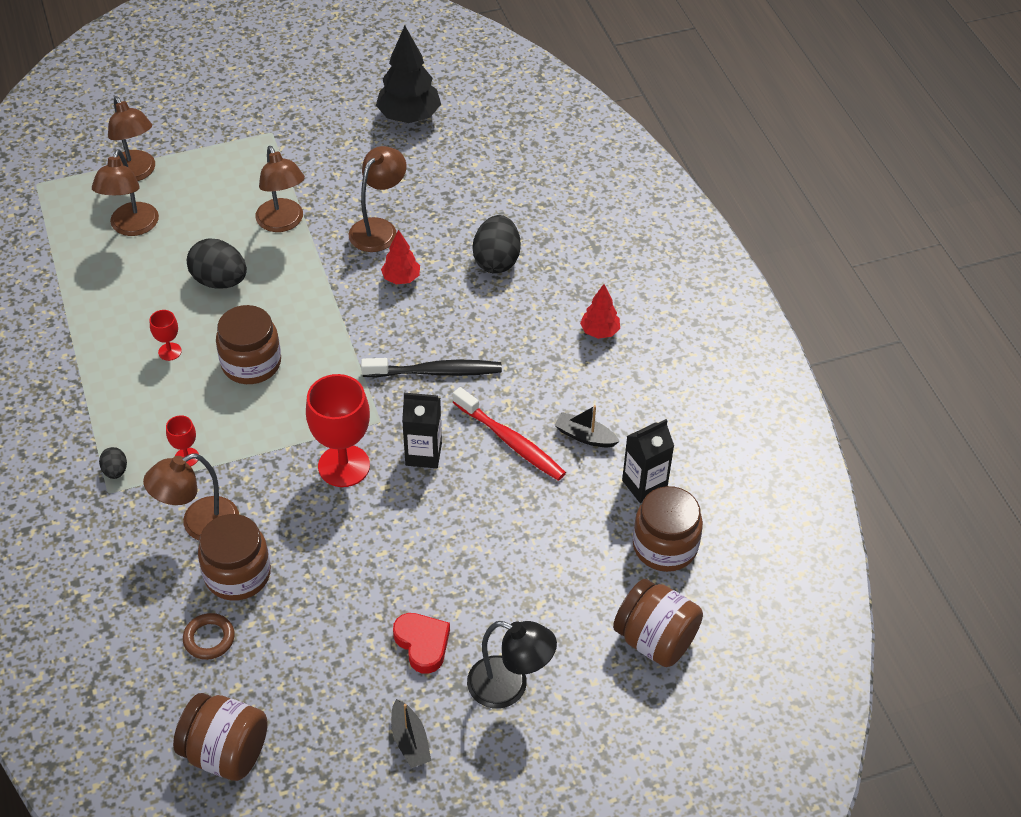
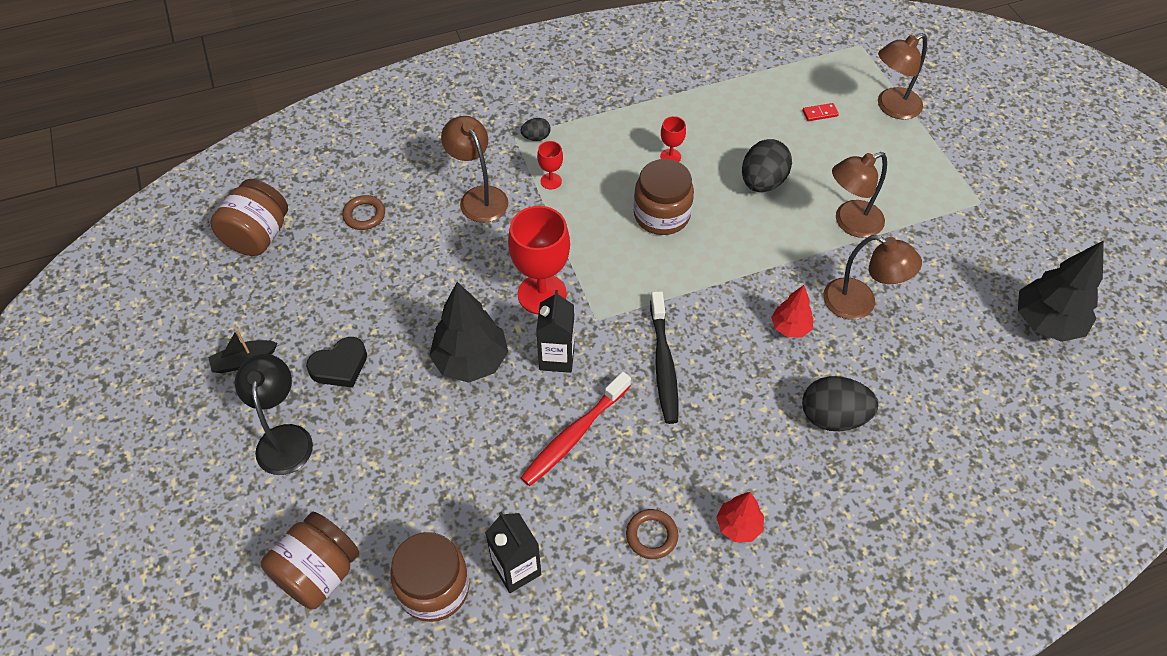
camera: 90 degrees right, 5 degrees up
brown lamp [92,149,159,236] -> red domino [802,103,839,121]
brown jar [198,514,271,601] -> none
red heart [393,613,450,674] -> black heart [306,337,367,388]
black lamp [467,621,557,709] -> black lamp turned 150 degrees clockwise [235,354,313,475]
black boat [555,405,620,448] -> none
none -> black tree [429,282,508,383]
none -> brown ring [626,509,678,559]

